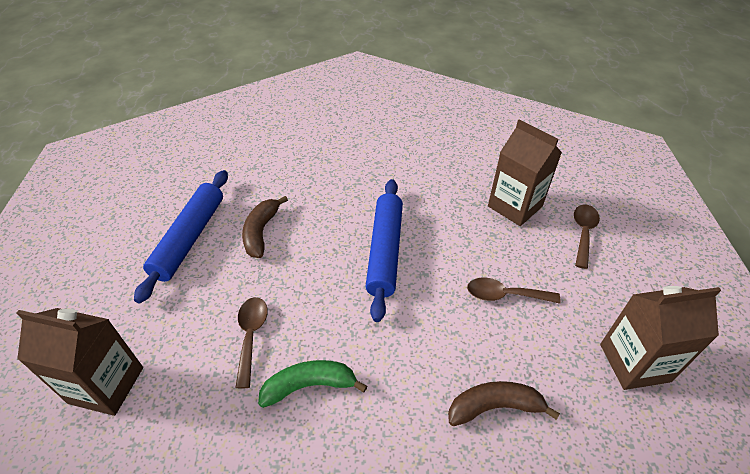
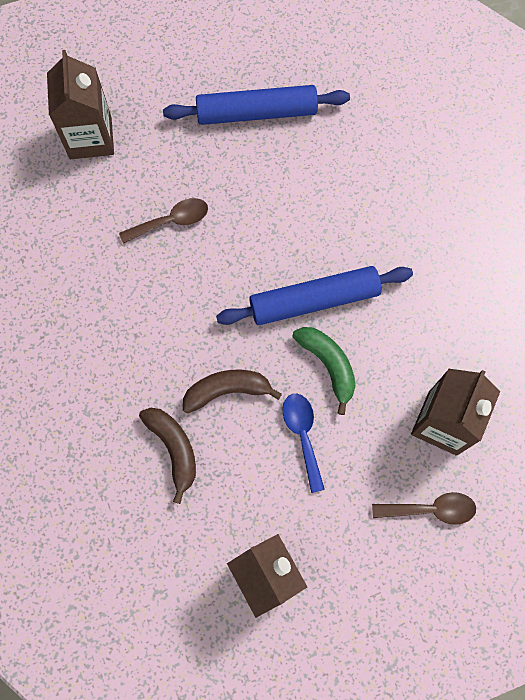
camera: 70 degrees right, 25 degrees up
brown banana [242,196,288,258] -> brown banana moved to [183,370,282,413]
green banana [258,360,367,408] -> green banana moved to [292,327,356,415]
brown spoon [467,278,561,304] -> blue spoon [282,394,325,493]

